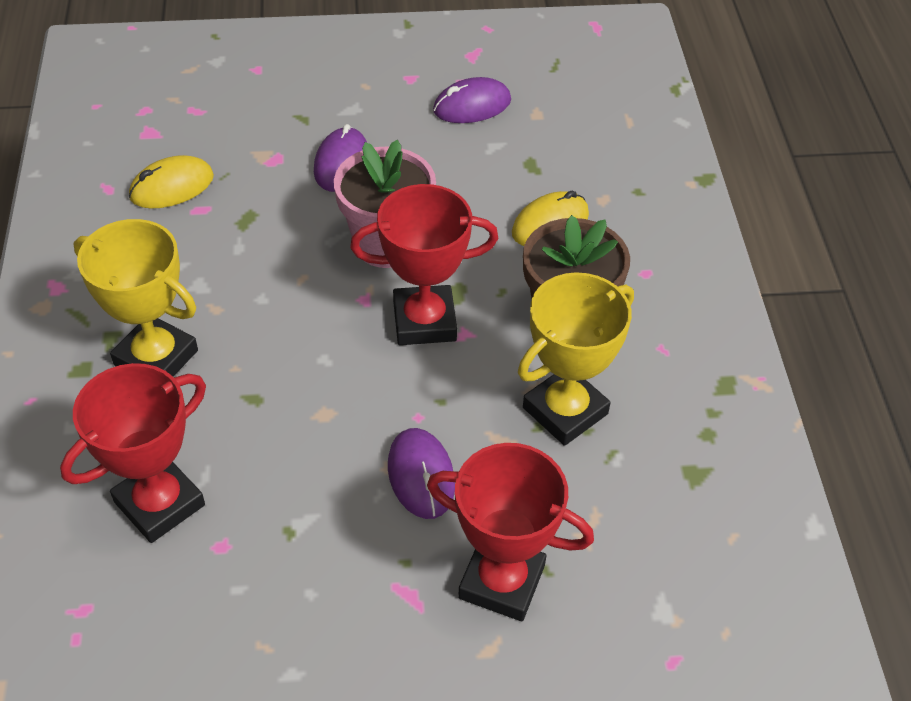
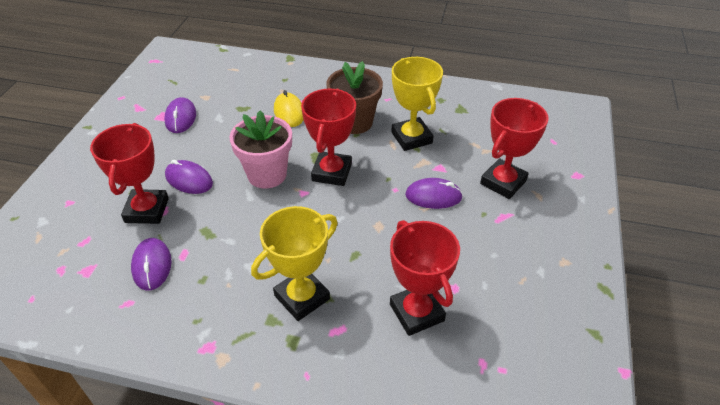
camera: 70 degrees left, 5 degrees down
yellow mouse [129,155,214,209] -> purple mouse [131,238,172,290]
none -> red trophy [90,123,169,224]

